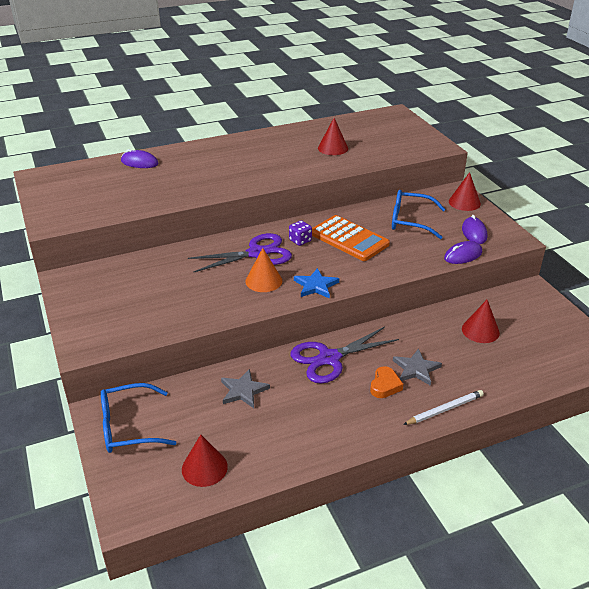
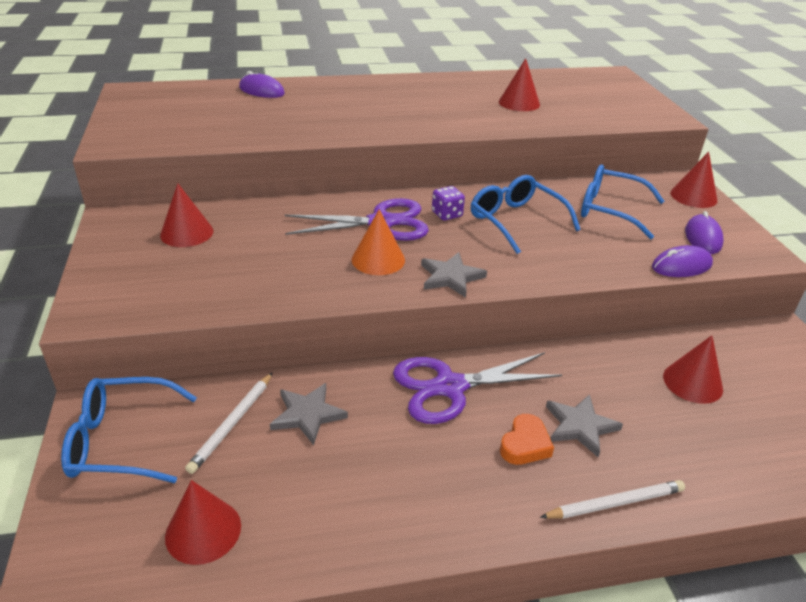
camera: 10 degrees right, 0 degrees up
blue star [294,268,339,299] -> grey star [421,252,487,298]
orange calculator [312,215,390,261] -> blue glasses [471,175,581,254]
none -> red cone [160,183,213,247]
none -> white pencil [185,372,273,474]

